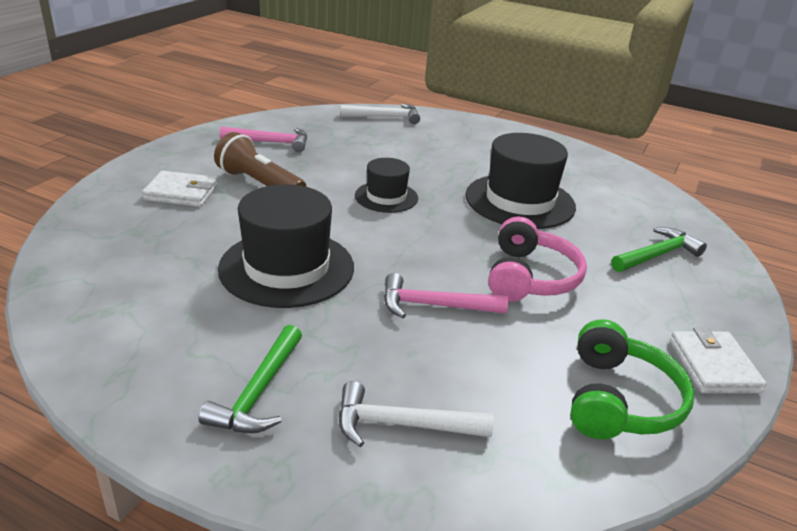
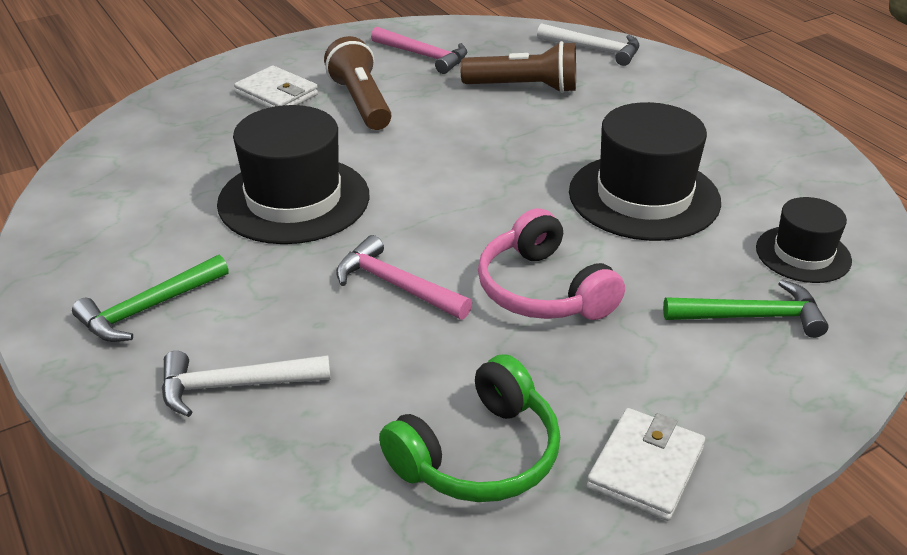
camera: 35 degrees right, 5 degrees up
white hammer [339,381,494,447] -> white hammer turned 45 degrees counterclockwise [162,351,331,417]
black hat [355,158,418,213] -> black hat moved to [756,197,852,283]
pink headphones [488,216,587,302] -> pink headphones turned 105 degrees clockwise [478,208,625,320]
none -> brown flashlight [460,41,576,93]

